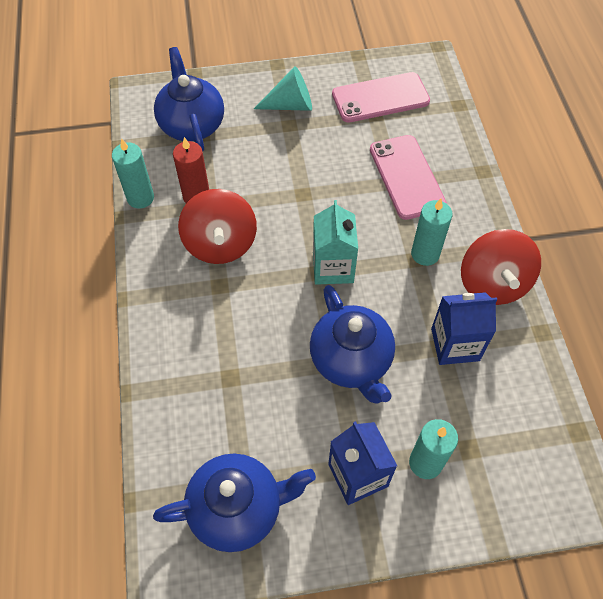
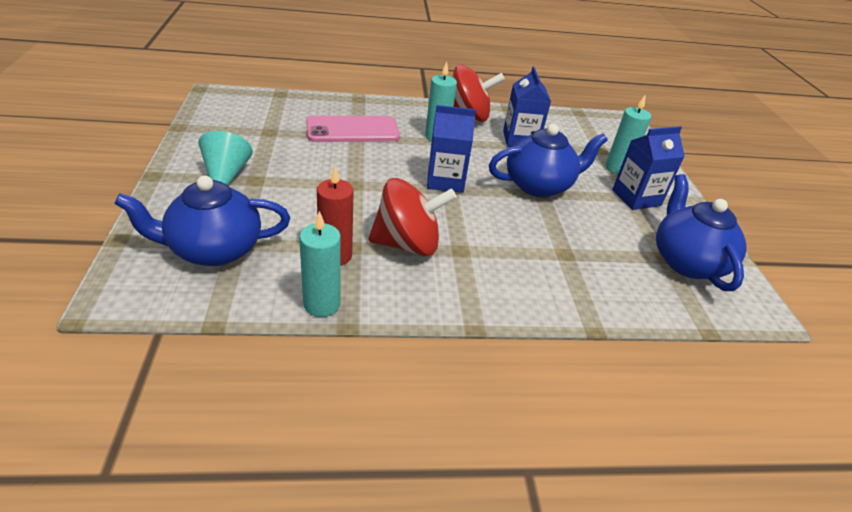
camera: 90 degrees left, 20 degrees down
turquoise carton [313,200,358,285] -> blue carton [427,105,476,193]
pink phone [332,72,430,123] -> none

